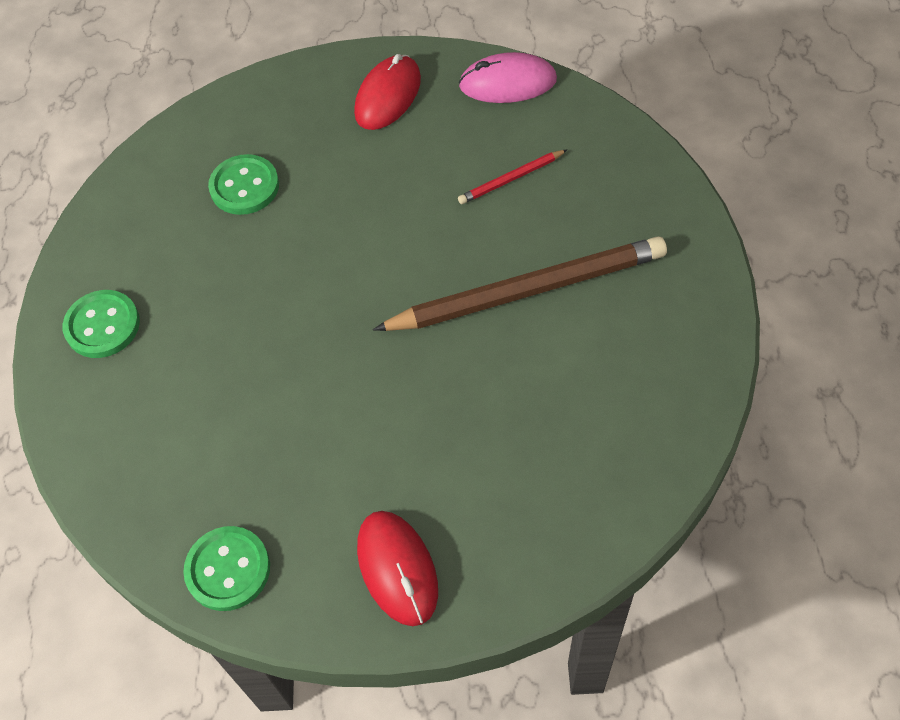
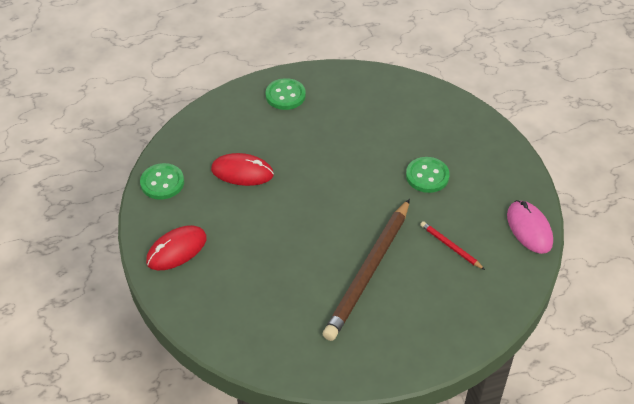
camera: 70 degrees right, 10 degrees down
green button [208,154,279,215] -> green button moved to [406,157,450,193]
red mouse [354,54,421,130] -> red mouse moved to [211,153,274,186]
brown pencil [373,236,667,331] -> brown pencil turned 60 degrees clockwise [323,199,410,341]

